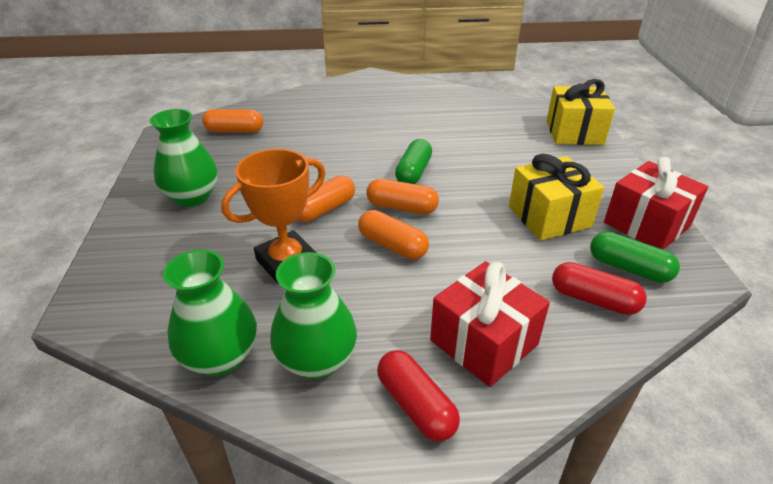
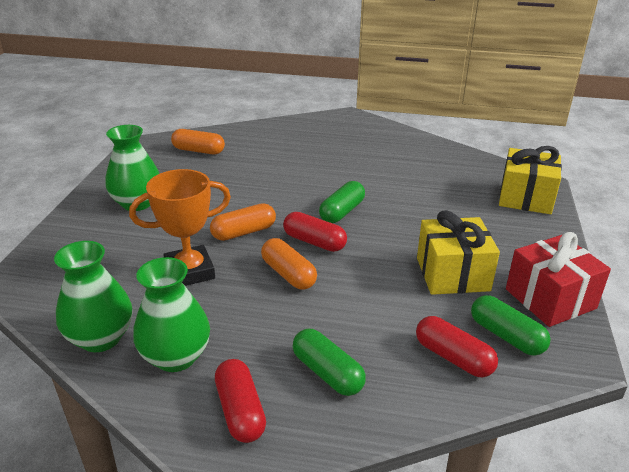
camera: 15 degrees right, 5 degrees down
orange capsule [366,179,439,214] -> red capsule [283,212,347,252]
red gift [430,261,550,387] -> green capsule [292,329,366,396]

